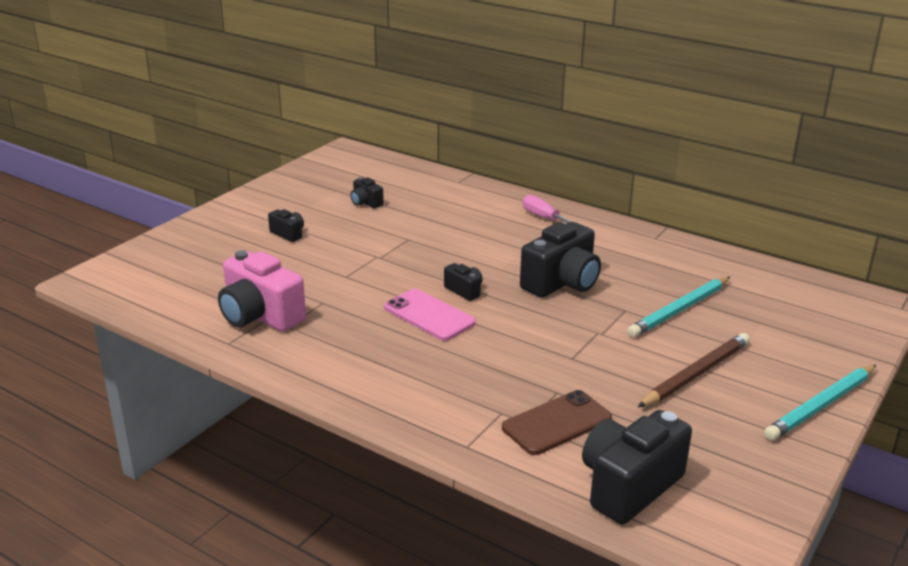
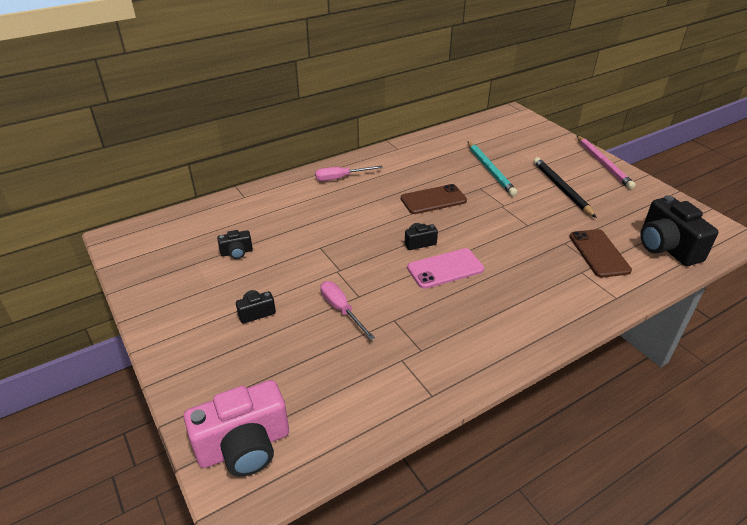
camera: 65 degrees left, 10 degrees up
pink camera [218,250,306,332] -> pink camera moved to [184,380,289,477]
black camera [520,222,601,298] -> brown phone [401,184,467,214]
brown pencil [638,333,750,407] -> black pencil [533,157,597,218]
turquoise pencil [764,365,876,441] -> pink pencil [576,135,636,190]
none -> pink screwdriver [320,281,375,340]

